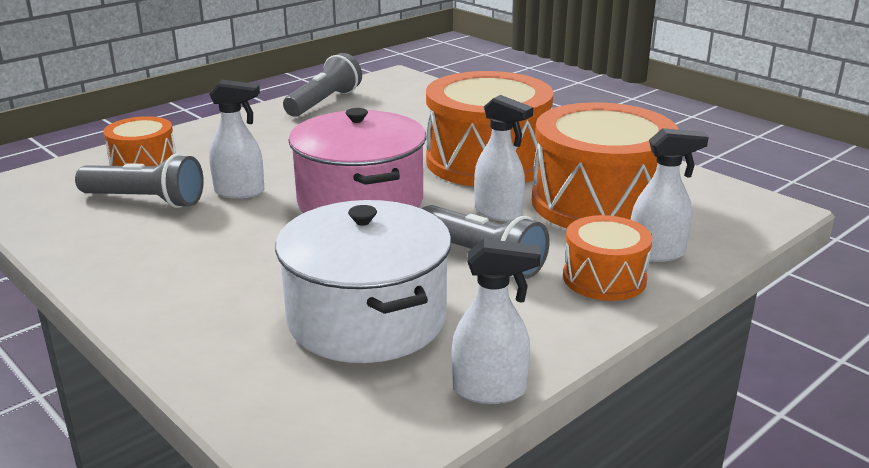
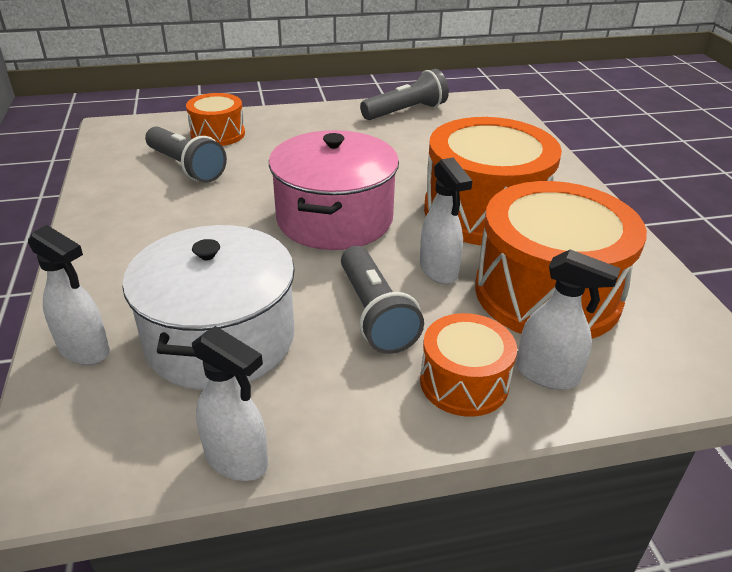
camera: 30 degrees right, 10 degrees up
white spray bottle [209,80,264,199] -> white spray bottle moved to [28,225,110,365]

